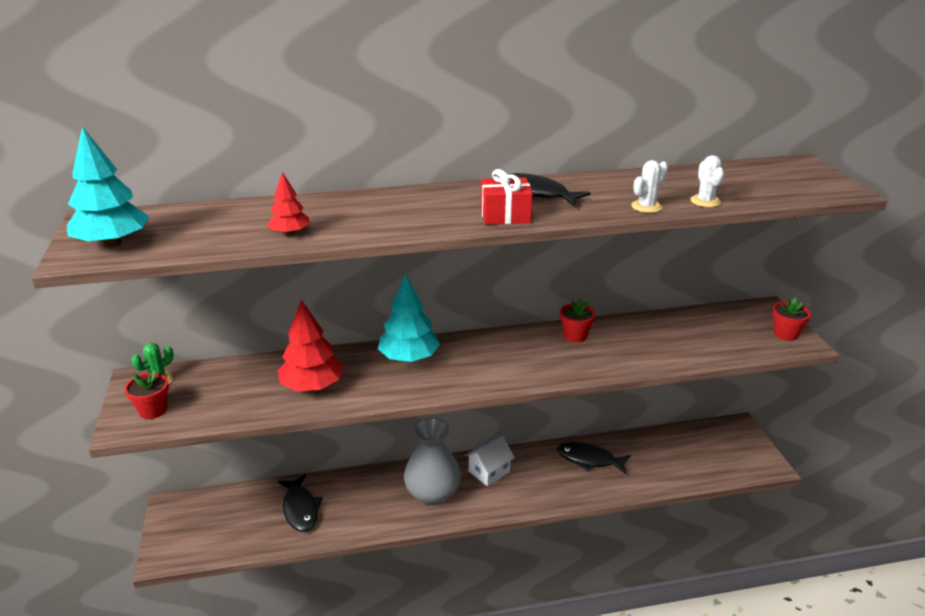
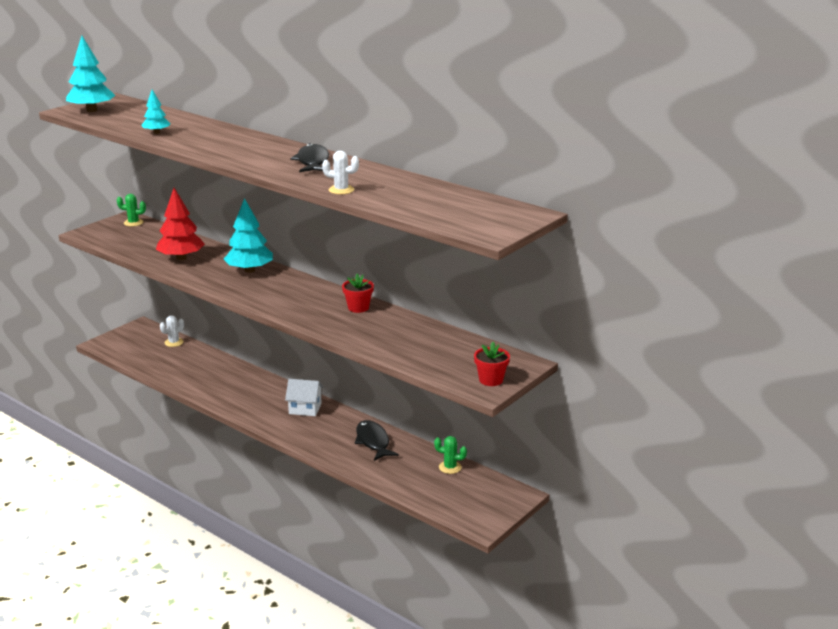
camera: 50 degrees right, 5 degrees down
red flower pot [125,370,169,419] -> none
red tree [267,172,310,235] -> turquoise tree [141,90,170,134]
black fish [278,474,323,532] -> none
grey vase [404,418,461,505] -> none
red gift [481,169,533,225] -> none
white cactus [690,155,724,207] -> white cactus moved to [160,315,184,347]
none -> green cactus [434,436,467,474]

